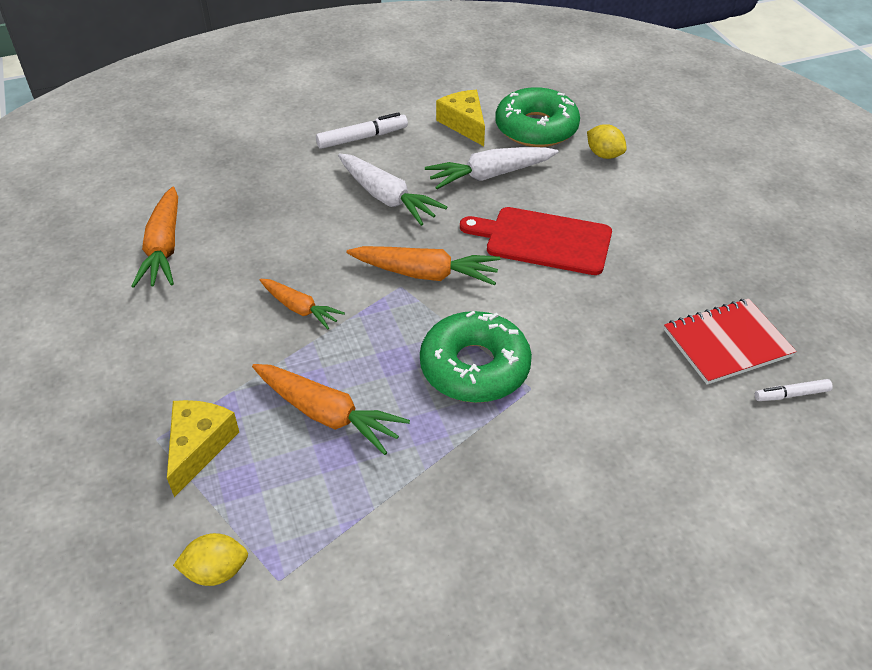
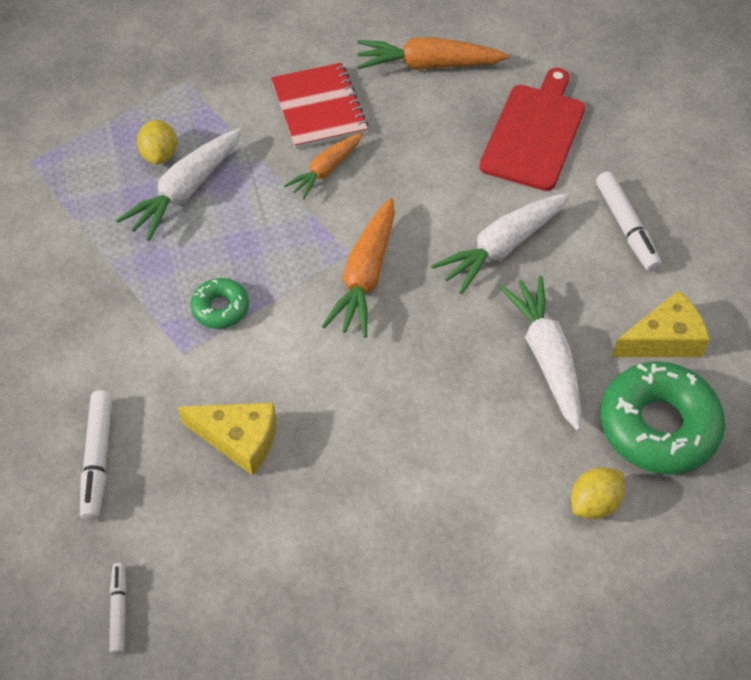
camera: 95 degrees right, 10 degrees up
yellow cheese [167,400,239,497] -> yellow cheese moved to [178,403,276,476]
yellow lemon [173,533,248,586] -> yellow lemon moved to [137,120,177,164]
orange carrot [252,364,410,455] -> white carrot [116,128,242,241]
green donut [420,311,532,403] -> green donut [190,278,249,329], size x0.51
red cutting board [460,207,612,275] -> red cutting board moved to [479,68,585,191]
red notebook [664,299,796,385] -> red notebook moved to [271,63,368,149]
none -> white marker [80,390,112,521]

